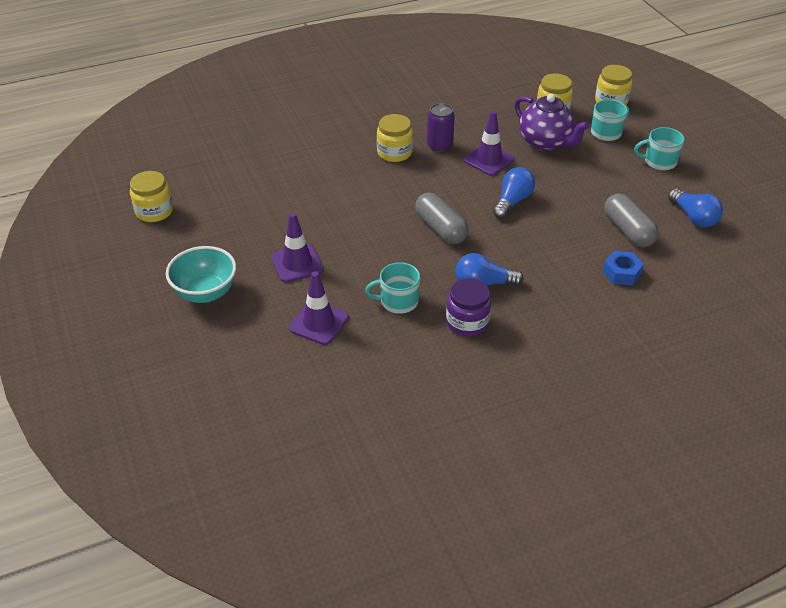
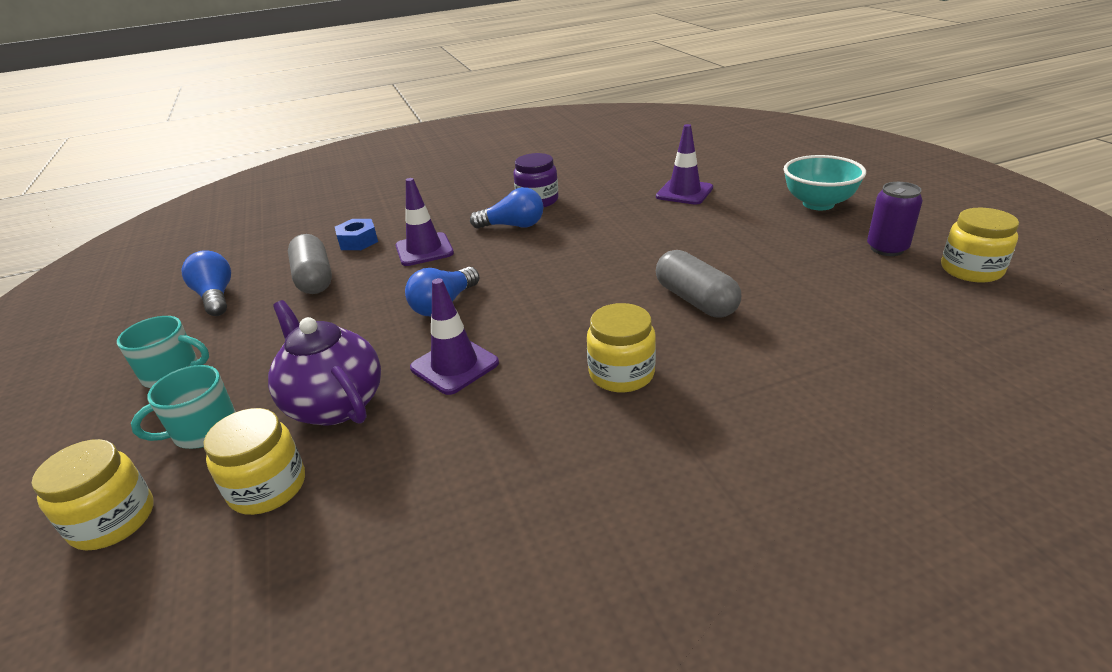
camera: 175 degrees left, 10 degrees down
purple traffic cone [271,213,324,283] -> purple traffic cone moved to [396,178,454,266]
turquoise mug [365,262,420,314] -> none
grey capsule [415,193,469,244] -> grey capsule moved to [656,250,741,317]
purple can [427,103,455,152] -> purple can moved to [867,182,923,256]

